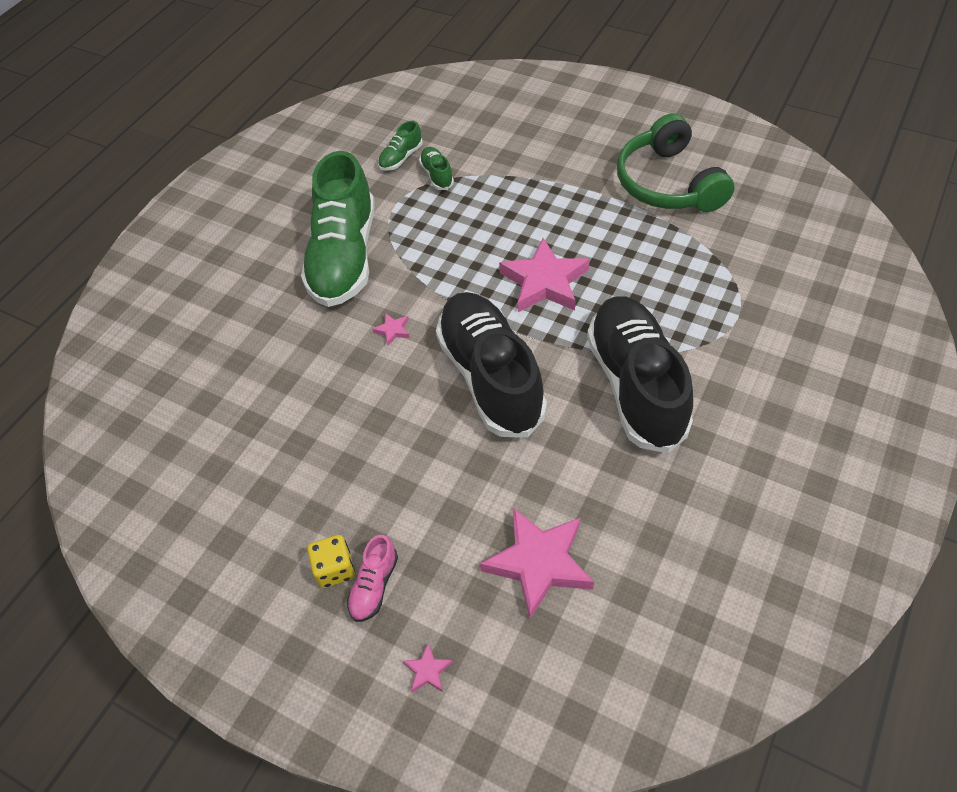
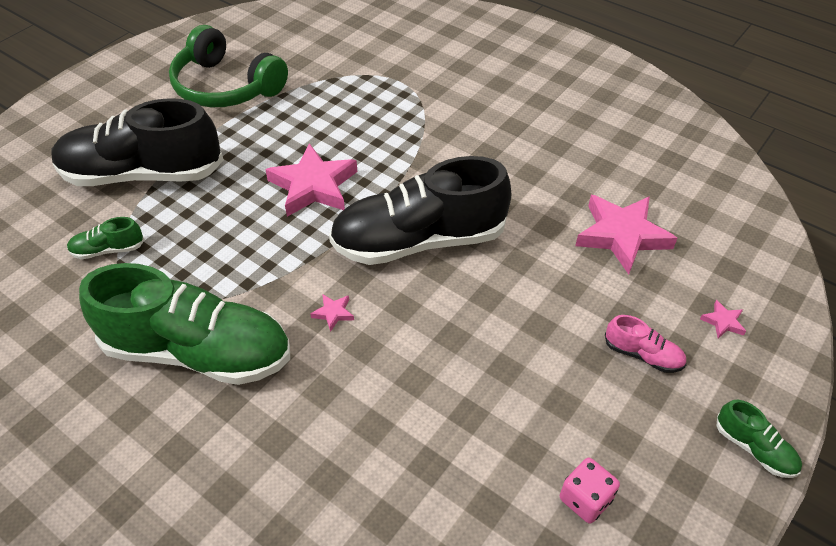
camera: 85 degrees left, 5 degrees down
yellow dice [307,535,355,588] -> none
green shoe [378,121,423,171] -> green shoe moved to [716,400,802,478]
black shoe [587,296,693,453] -> black shoe moved to [52,98,224,186]
green headphones [617,113,735,212] -> green headphones turned 45 degrees clockwise [169,25,288,107]
none -> pink dice [560,458,620,523]

